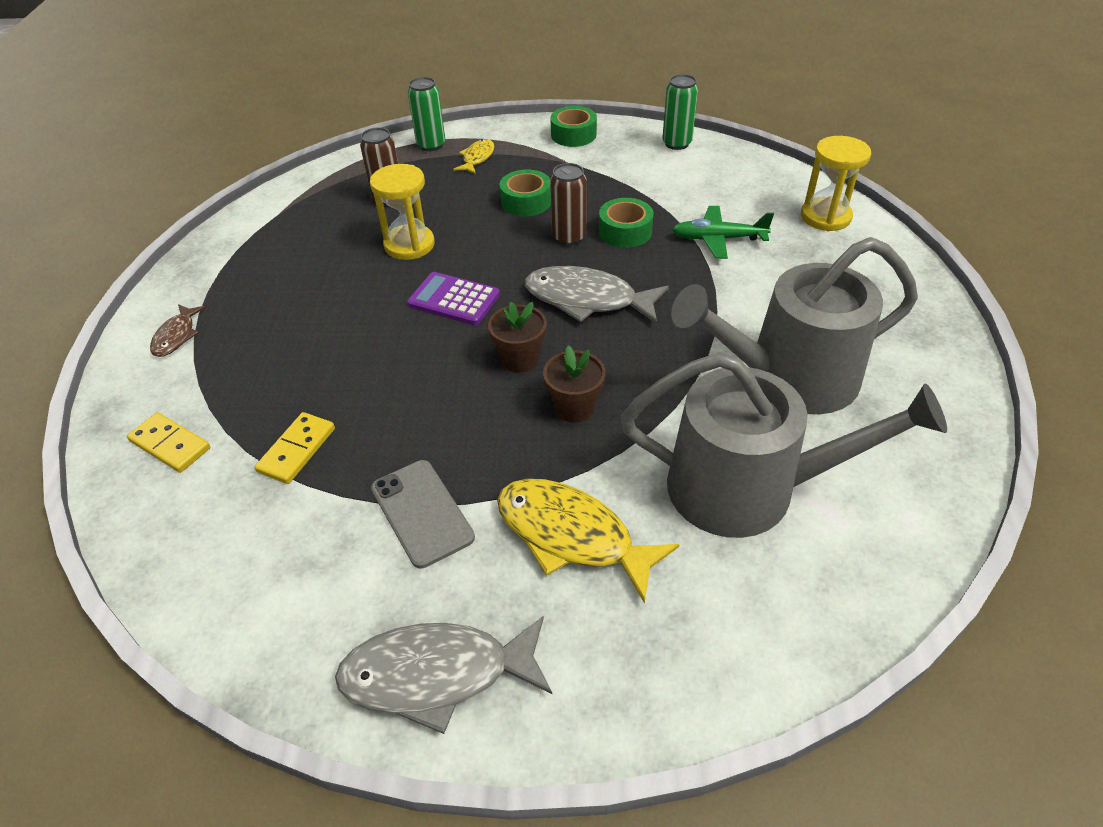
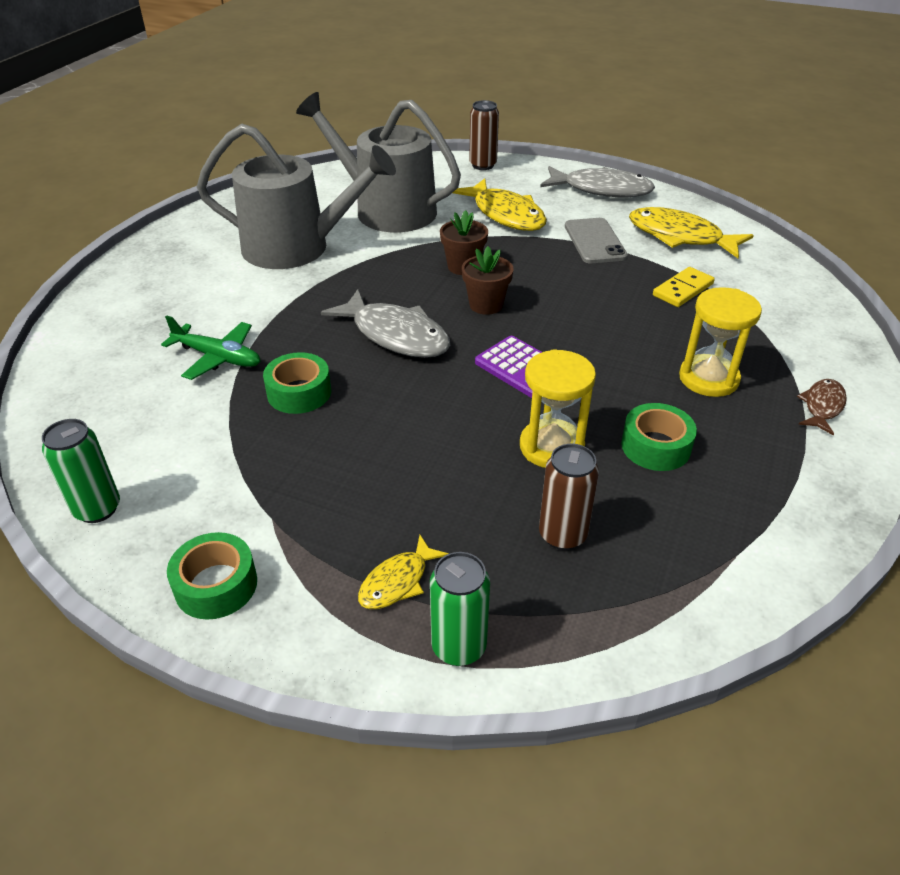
camera: 160 degrees left, 5 degrees down
yellow domino [127,412,210,473] -> none
green tape [500,170,551,216] -> green tape moved to [621,403,697,471]
brown can [550,163,587,246] -> brown can moved to [469,100,499,170]
yellow hourglass [801,136,871,231] -> yellow hourglass moved to [679,287,762,397]
none -> yellow fish [629,207,754,258]

